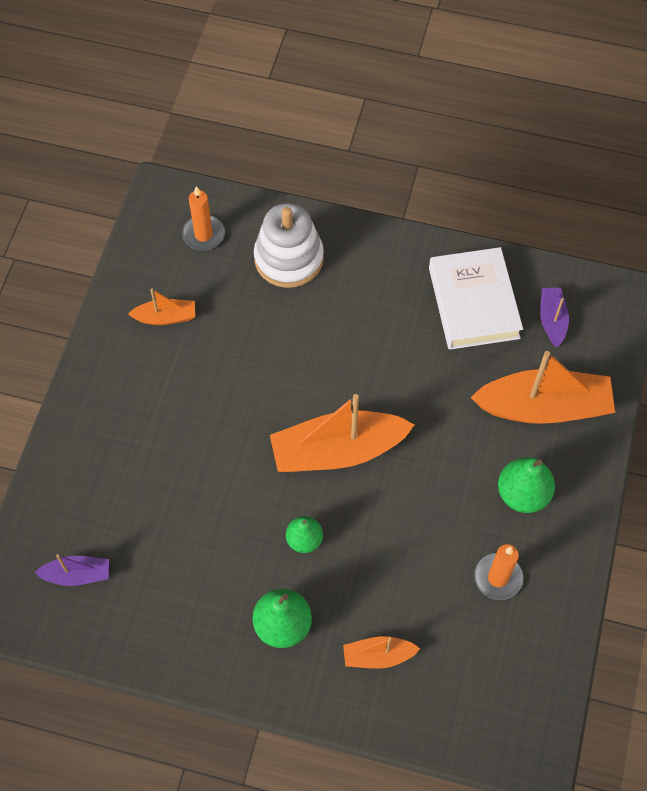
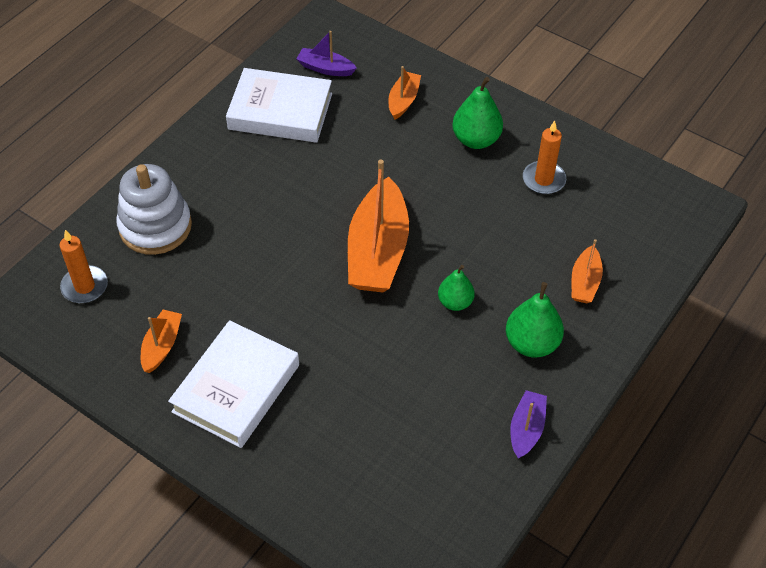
camera: 70 degrees left, 10 degrees down
purple boat [34,554,109,586] -> purple boat moved to [510,390,547,459]
orange boat [471,351,615,424] -> orange boat [388,66,421,120], size x0.50
none -> white book [168,320,299,448]

